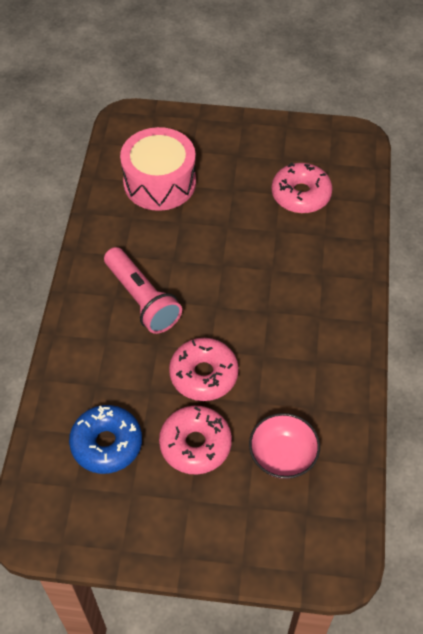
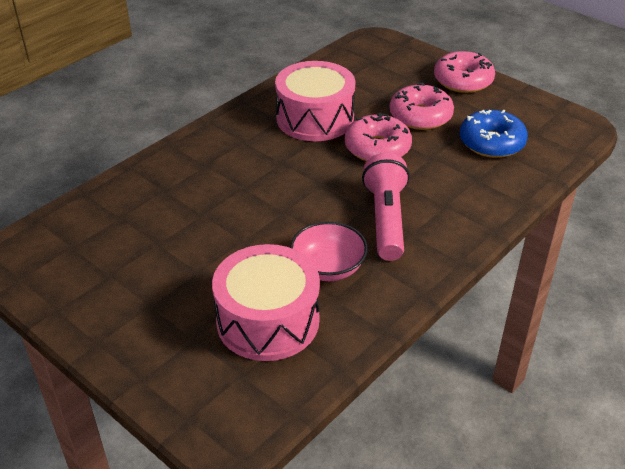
camera: 145 degrees left, 15 degrees down
pink bowl [249,413,320,479] -> pink bowl moved to [290,222,368,281]
pink donut [272,163,332,213] -> pink donut moved to [434,51,495,93]
none -> pink drum [275,61,355,141]

